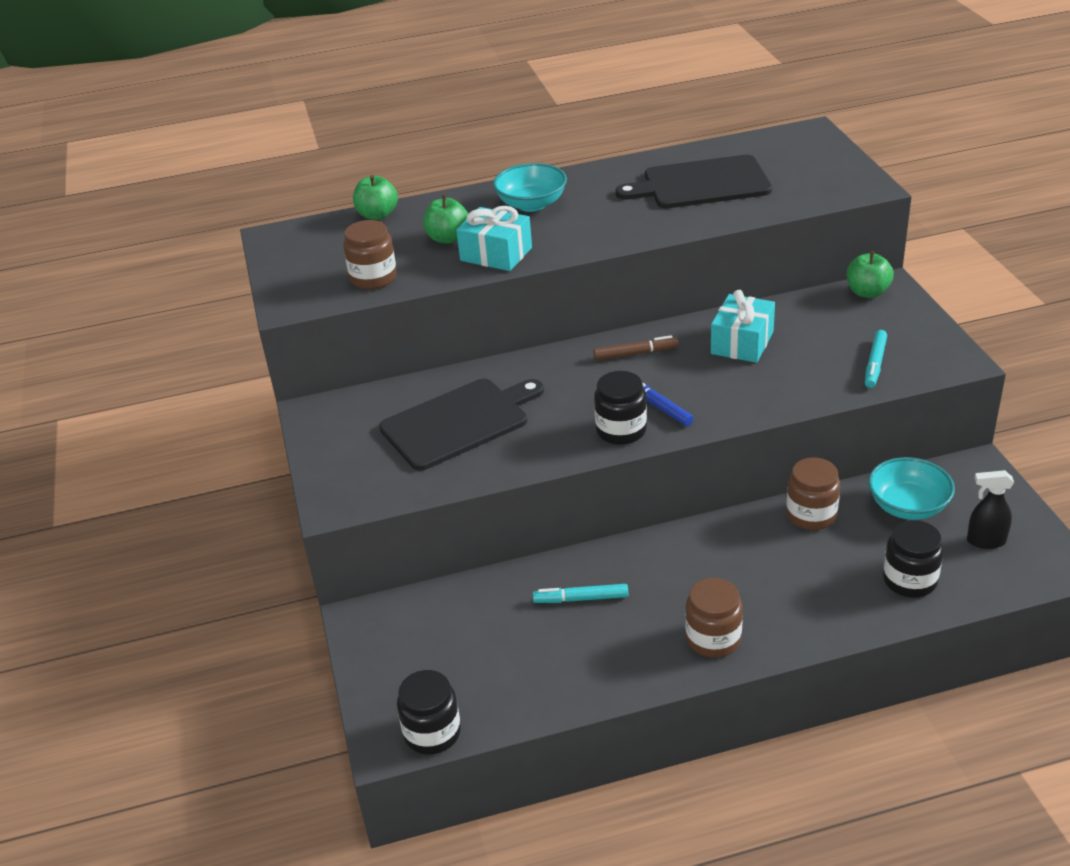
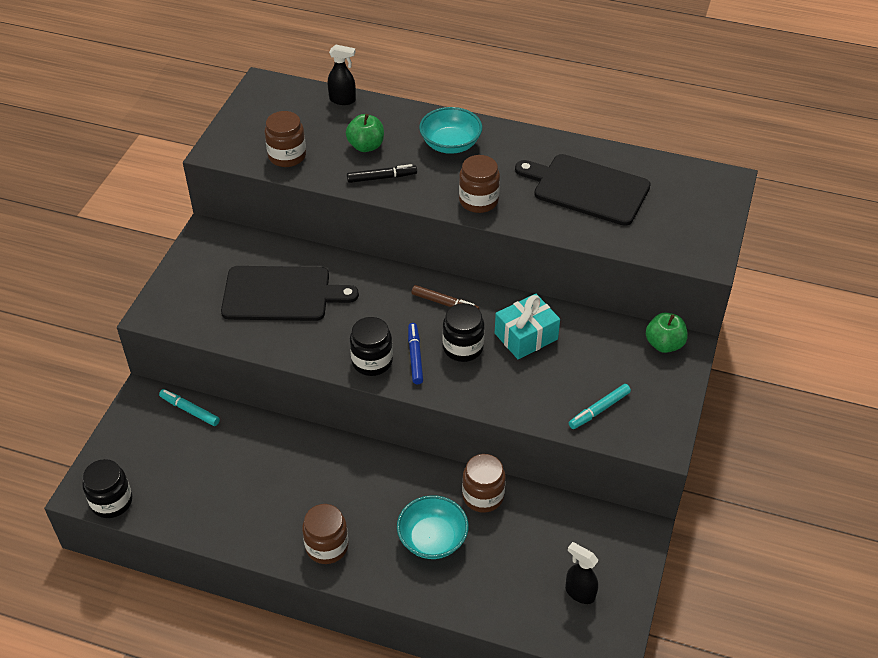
camera: 30 degrees right, 10 degrees up
green apple [353,175,398,220] -> black spray bottle [328,45,356,105]
turquoise gift [456,206,532,271] -> black marker [347,164,417,183]
turquoise marker [533,584,628,603] -> turquoise marker moved to [159,389,220,426]
turquoise bowl [868,457,955,520] -> turquoise bowl moved to [397,495,469,559]
black jar [883,520,943,598] -> black jar moved to [442,303,485,362]
none -> brown jar [459,155,500,213]

